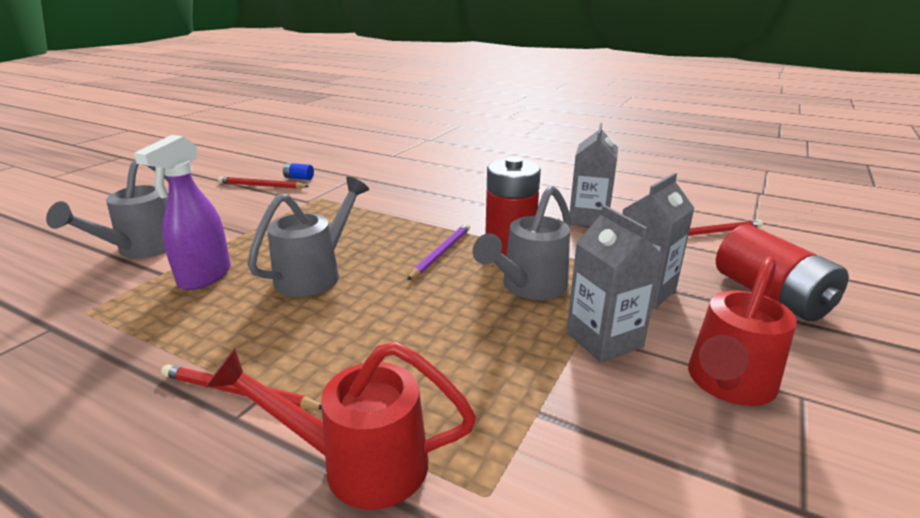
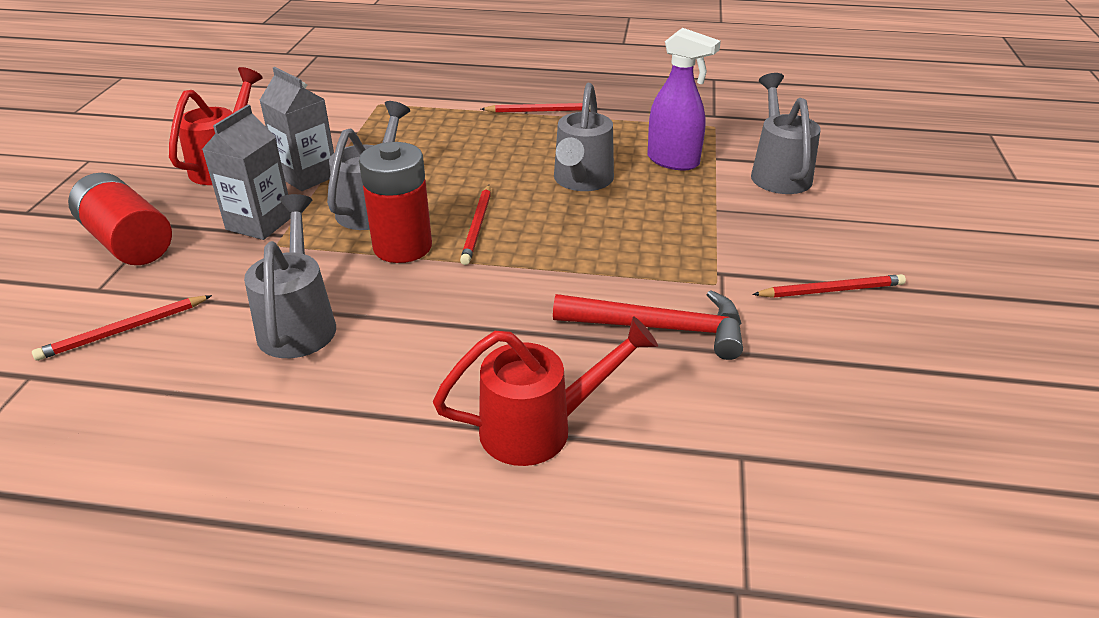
camera: 160 degrees right, 10 degrees up
purple spray bottle [134,135,231,290] -> purple spray bottle turned 120 degrees clockwise [648,28,721,170]
red watering can [206,342,476,510] -> red watering can moved to [433,316,658,466]
blue battery [283,163,314,180] -> none
purple pencil [407,223,470,280] -> red pencil [460,185,491,265]
grey carton [570,123,618,227] -> grey watering can [244,194,336,358]
none -> red hammer [553,290,743,360]

